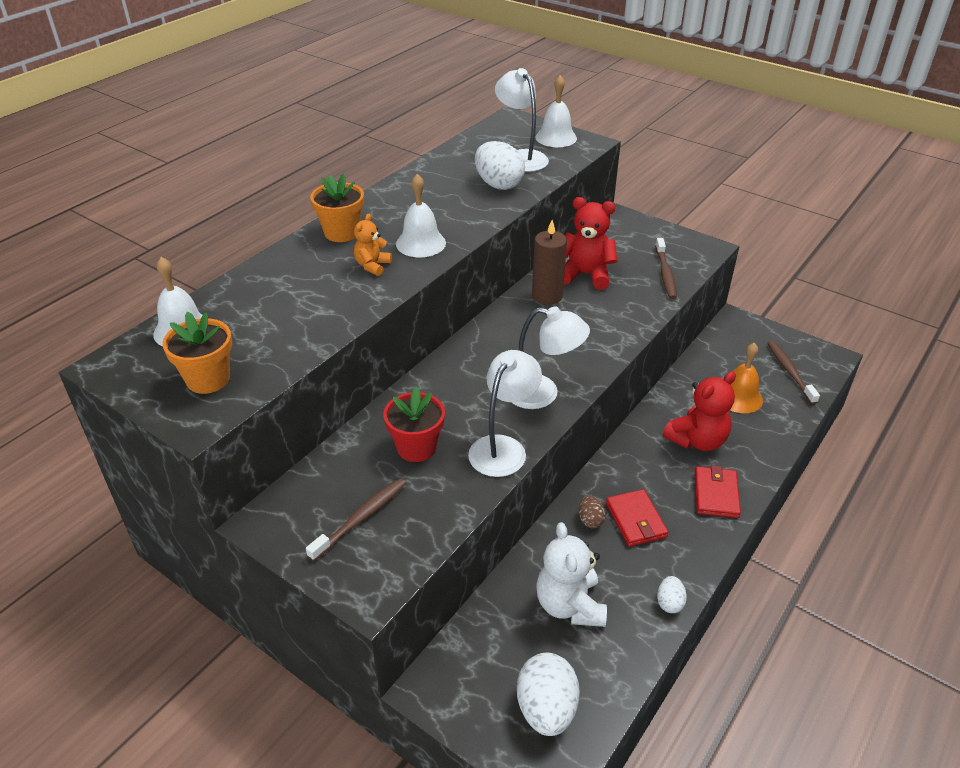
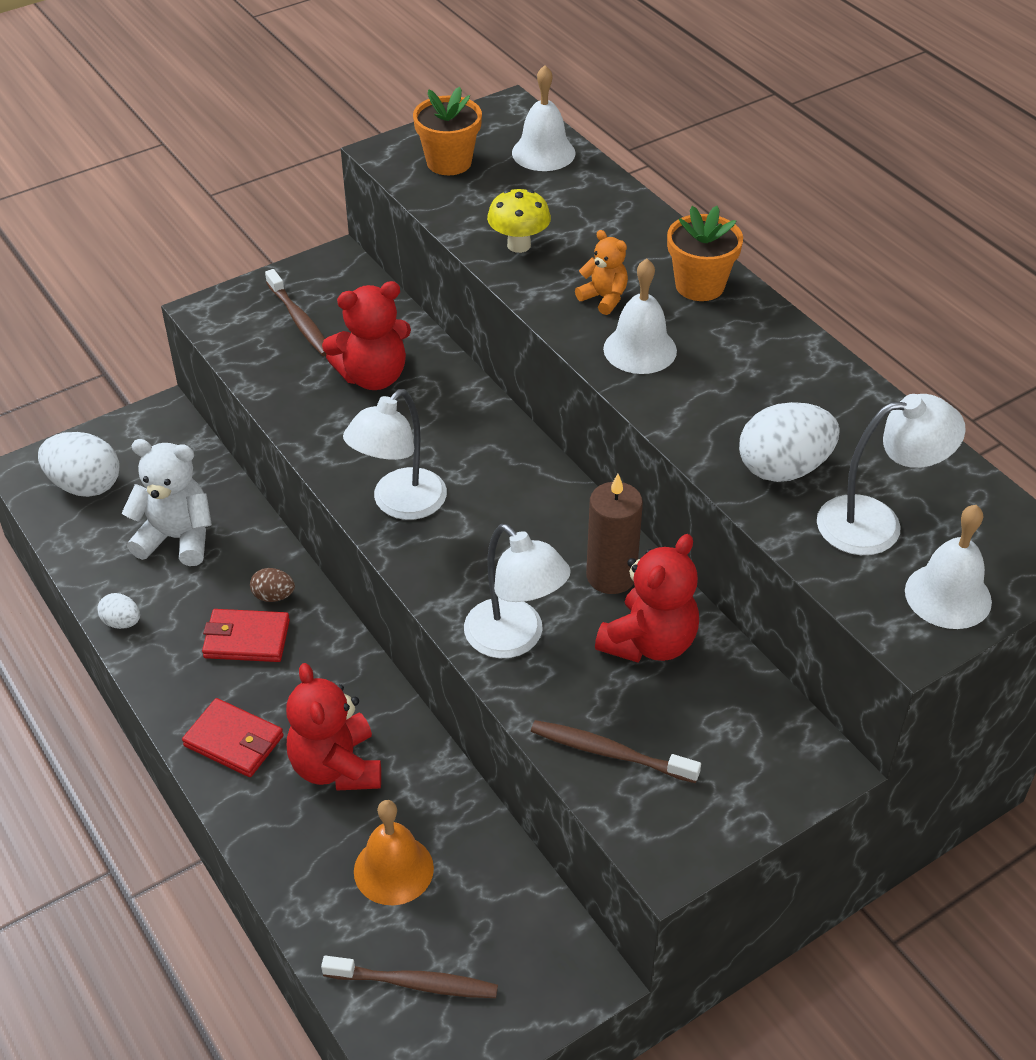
camera: 110 degrees right, 5 degrees up
red flower pot [384,386,445,462] -> red teddy bear [322,281,411,390]
white lamp [468,350,542,477] -> white lamp moved to [464,524,571,658]
none -> yellow mushroom [487,189,551,253]

